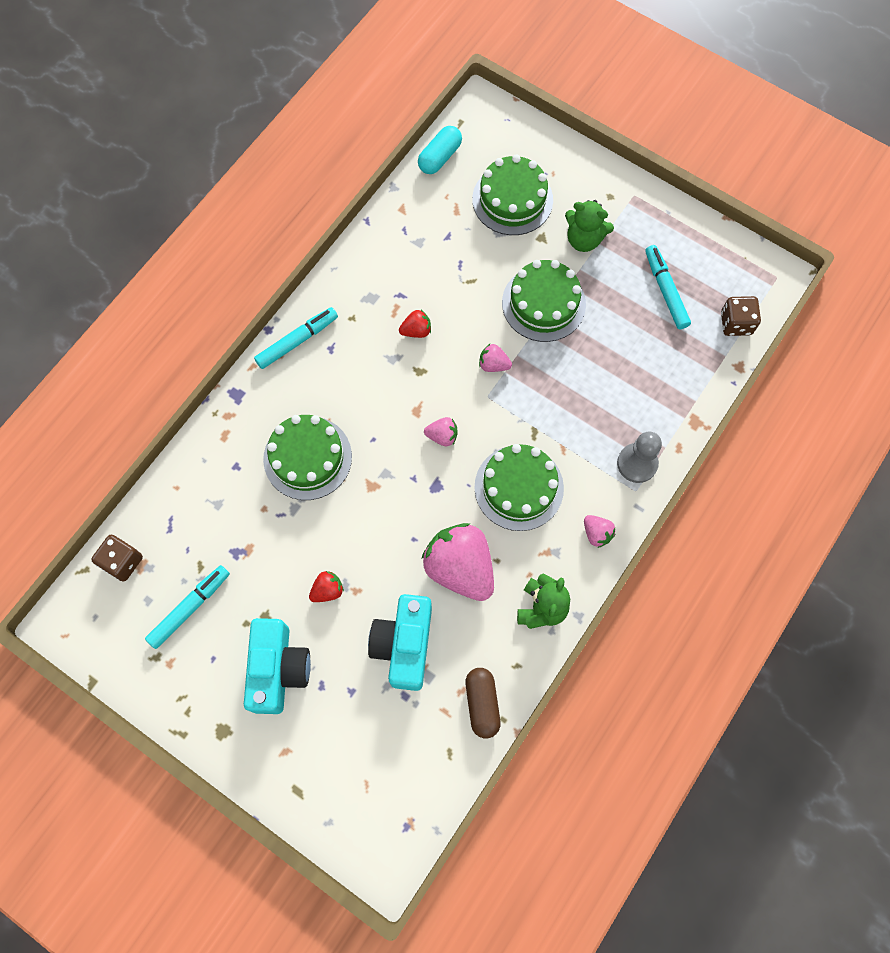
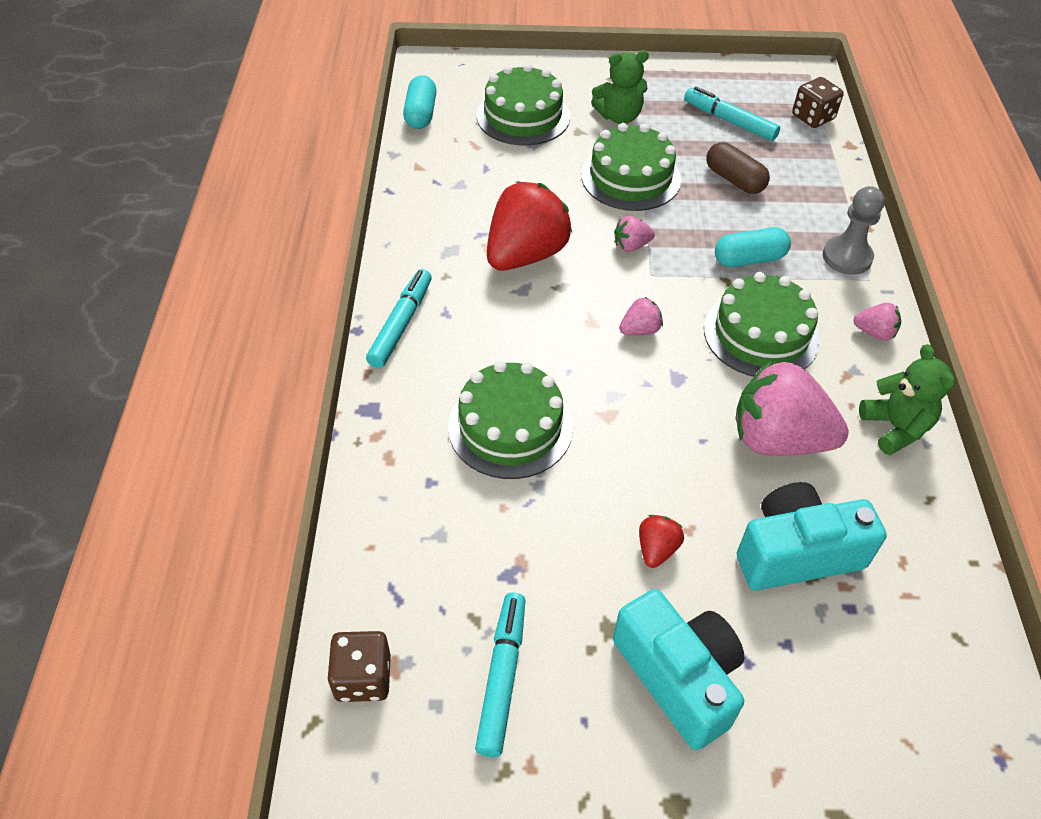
camera: 35 degrees left, 20 degrees down
turquoise camera [368,594,432,691] -> turquoise camera turned 105 degrees clockwise [737,482,887,590]
red strawberry [399,310,431,338] -> red strawberry [487,181,572,271], size x2.26
brown capsule [465,668,500,739] -> brown capsule moved to [706,142,770,194]
none -> turquoise capsule [715,227,791,267]

